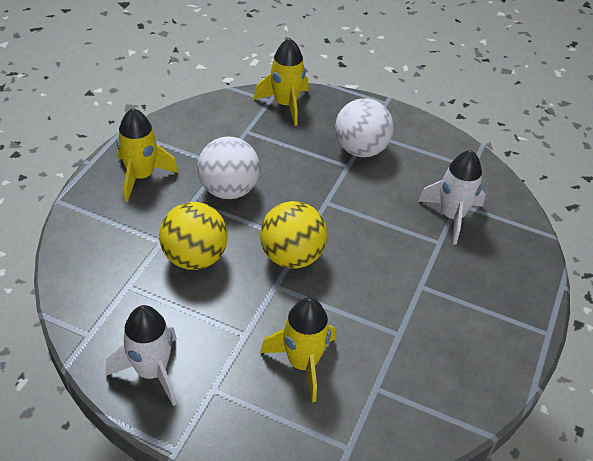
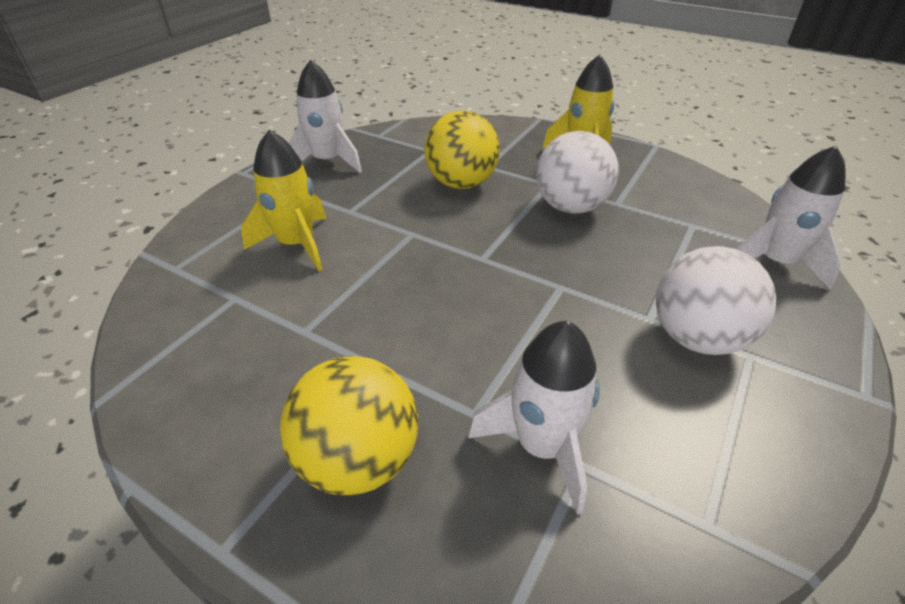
camera: 100 degrees right, 5 degrees down
yellow rocket [253,38,309,126] -> white rocket [737,145,846,290]
yellow ball [260,201,327,269] -> yellow ball moved to [280,356,418,495]

